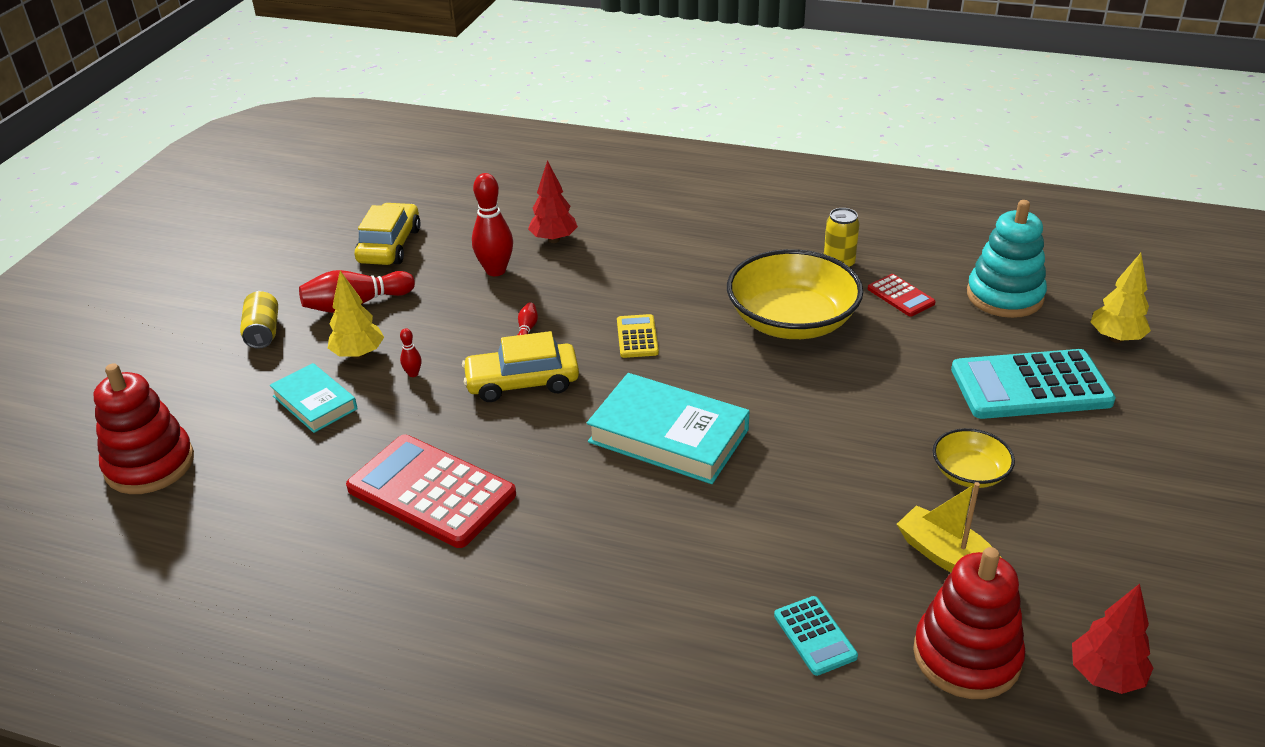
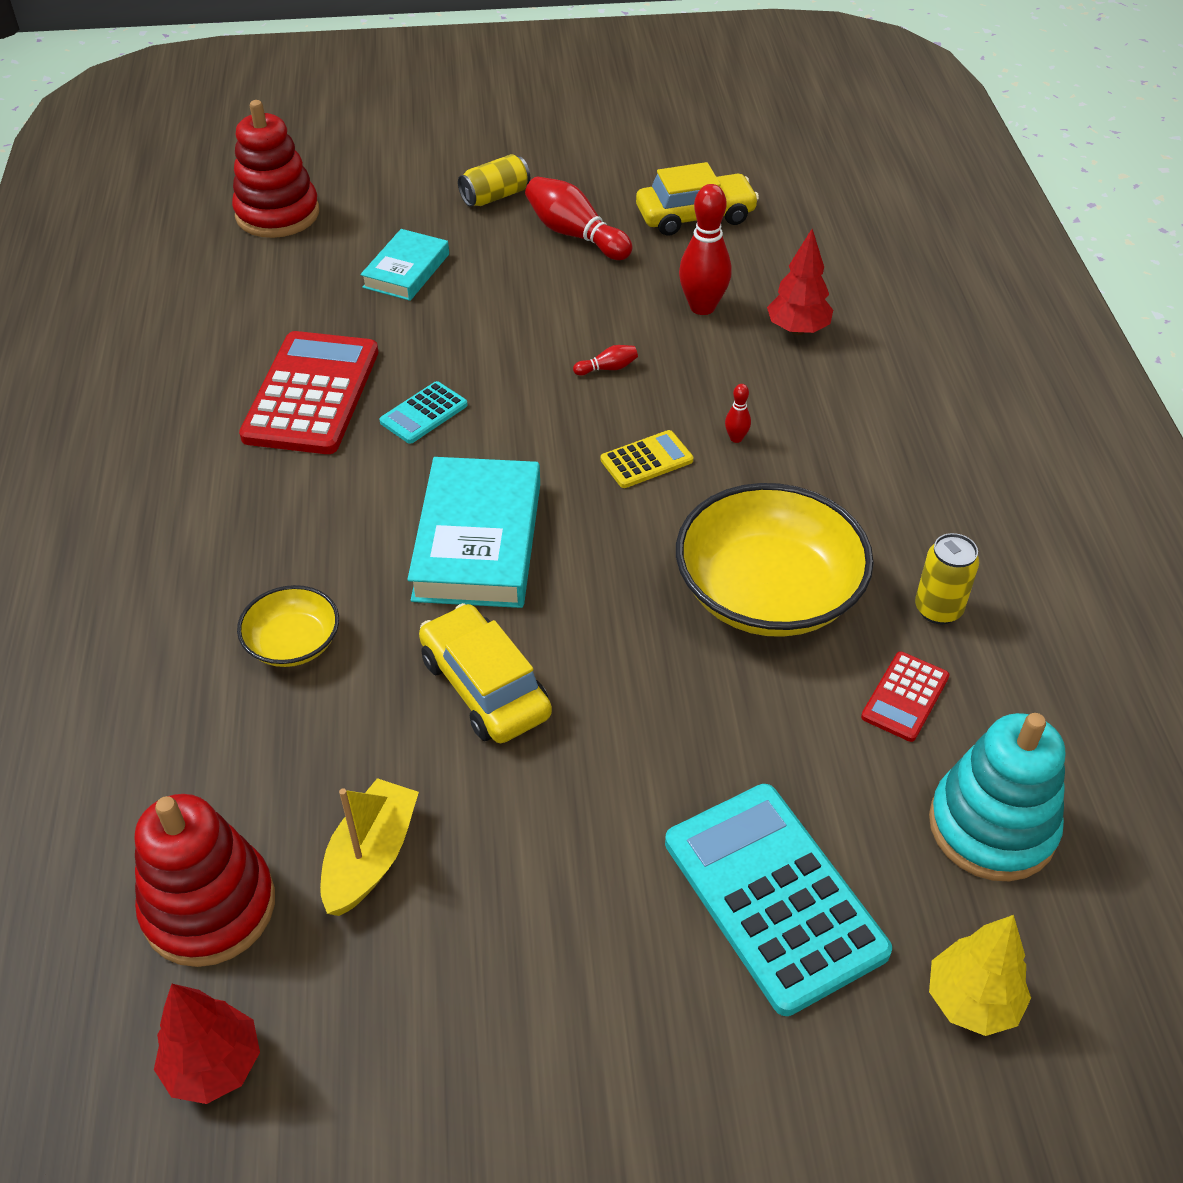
camera: 65 degrees right, 10 degrees up
yellow tree [328,271,384,359] -> none
red bowling pin [400,328,422,377] -> red bowling pin moved to [725,384,751,443]
yellow car [462,331,579,402] -> yellow car moved to [419,603,552,743]
turquoise calculator [774,596,858,676] -> turquoise calculator moved to [380,381,468,444]
yellow bowl [933,428,1015,488] -> yellow bowl moved to [237,585,339,667]

